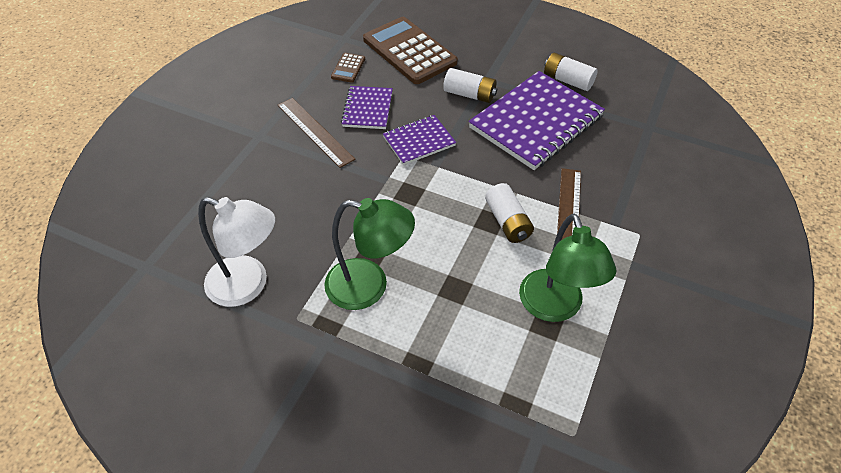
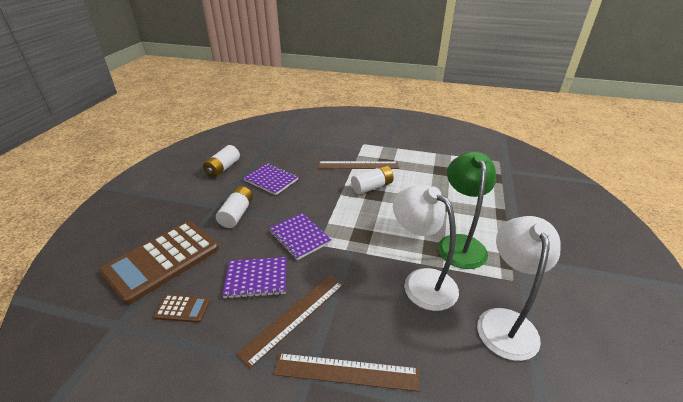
camera: 100 degrees left, 15 degrees down
purple notebook [468,71,605,170] -> purple notebook [244,163,298,195], size x0.53
green lamp [519,213,616,322] -> none
none -> brown ruler [273,353,420,392]
none -> white lamp [393,185,459,311]

